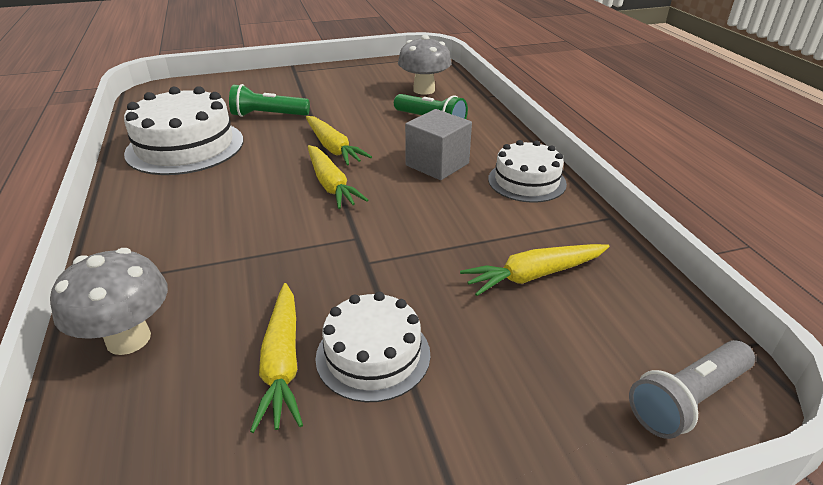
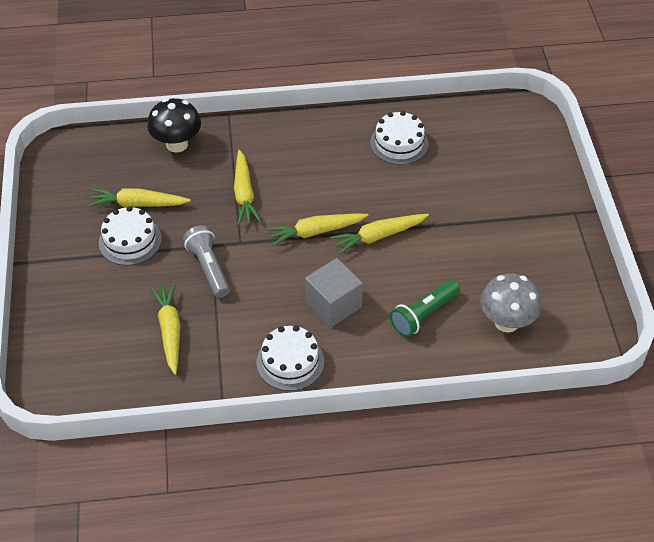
camera: 100 degrees right, 15 degrees up
grey mushroom [50,248,168,355] -> black mushroom [147,98,201,152]
white cake [124,86,243,175] -> white cake [370,111,429,165], size x0.62
green flashlight [229,84,310,117] -> none
grey flashlight [629,340,755,439] -> grey flashlight moved to [183,225,230,298]
none -> yellow carrot [234,150,261,225]

